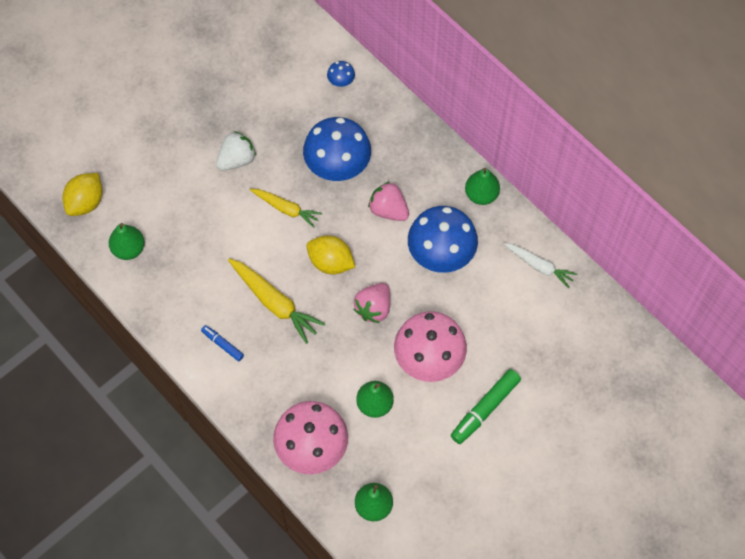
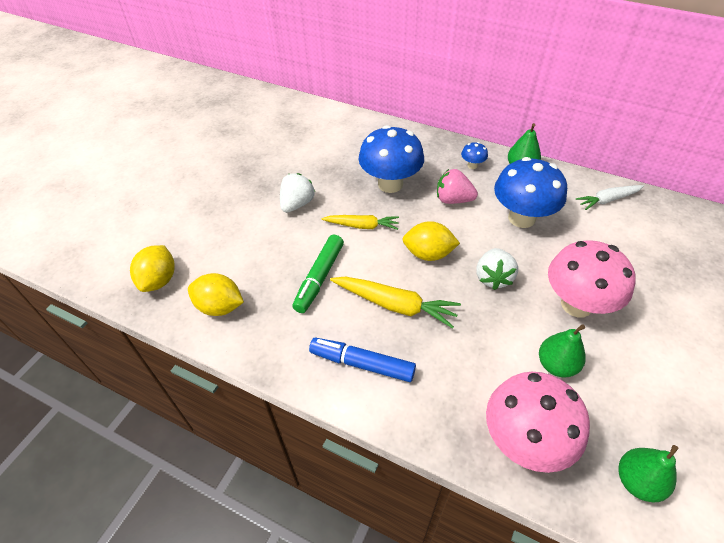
camera: 20 degrees left, 15 degrees down
green pear [109,223,145,260] -> yellow lemon [188,273,244,316]
blue marker [201,325,244,361] -> blue marker [309,338,416,382], size x1.78
blue mushroom [327,61,355,87] -> blue mushroom moved to [461,142,488,169]
pink strawberry [353,283,390,323] -> white strawberry [476,248,518,290]
green marker [451,369,521,444] -> green marker moved to [292,235,344,313]
white carrot [504,243,577,288] -> white carrot turned 150 degrees clockwise [576,185,644,210]

